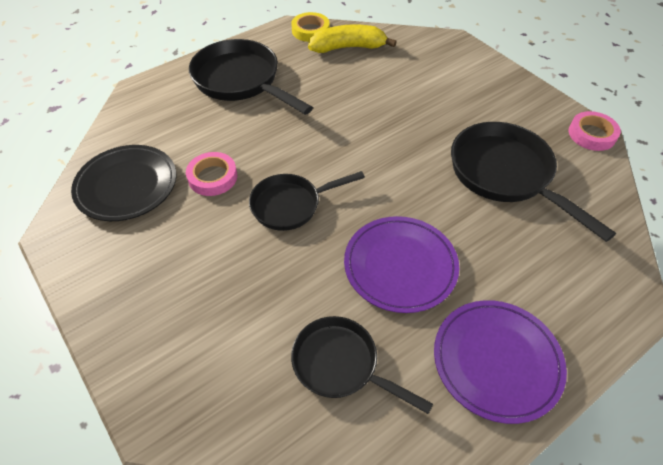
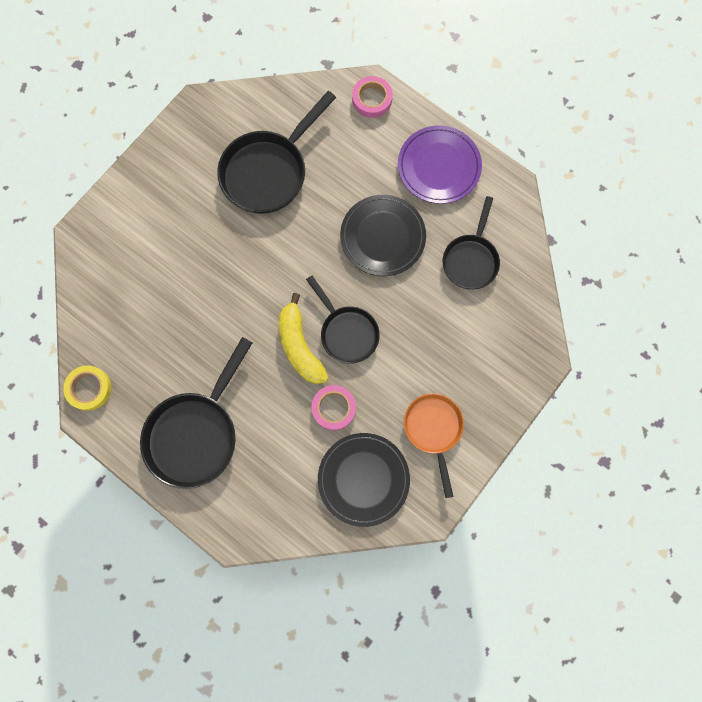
camera: 105 degrees left, 25 degrees up
yellow banana [308,24,397,53] -> yellow banana moved to [279,293,329,384]
purple plate [344,216,459,313] -> black plate [340,195,426,276]
pink tape [568,111,621,151] -> pink tape moved to [352,76,393,118]
none -> orange pan [404,393,464,498]

